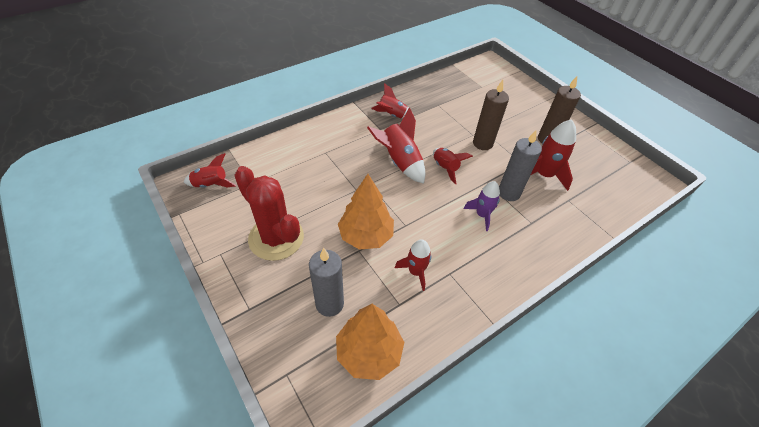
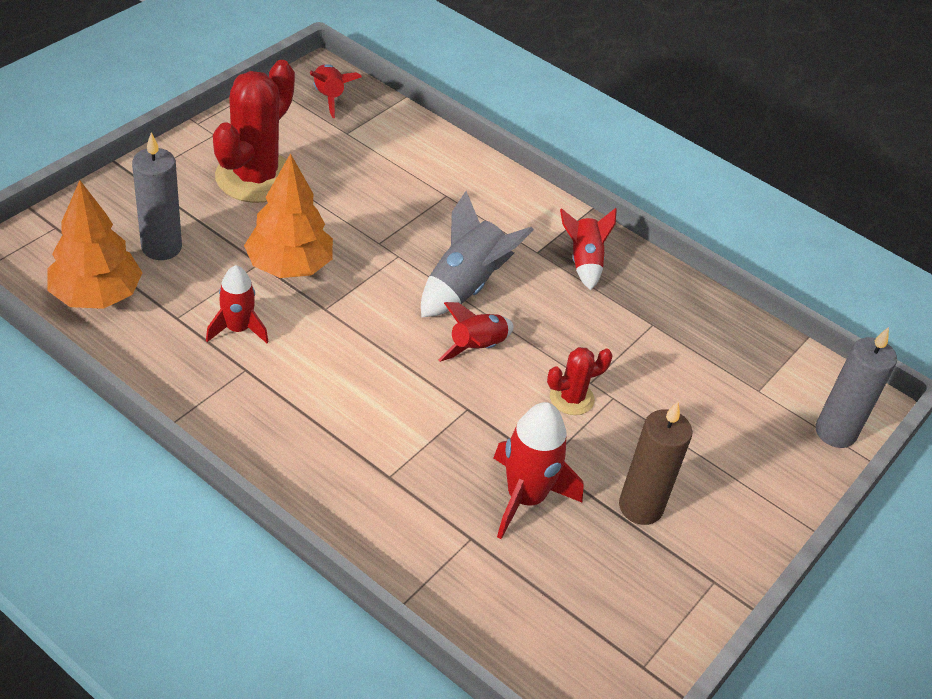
camera: 70 degrees right, 5 degrees down
red rocket [367,107,425,184] -> grey rocket [421,191,534,317]
purple rocket [464,181,500,231] -> none
brown candle [473,80,509,150] -> red cactus [547,347,613,415]
grey candle [499,130,542,201] -> grey candle moved to [816,327,897,448]

